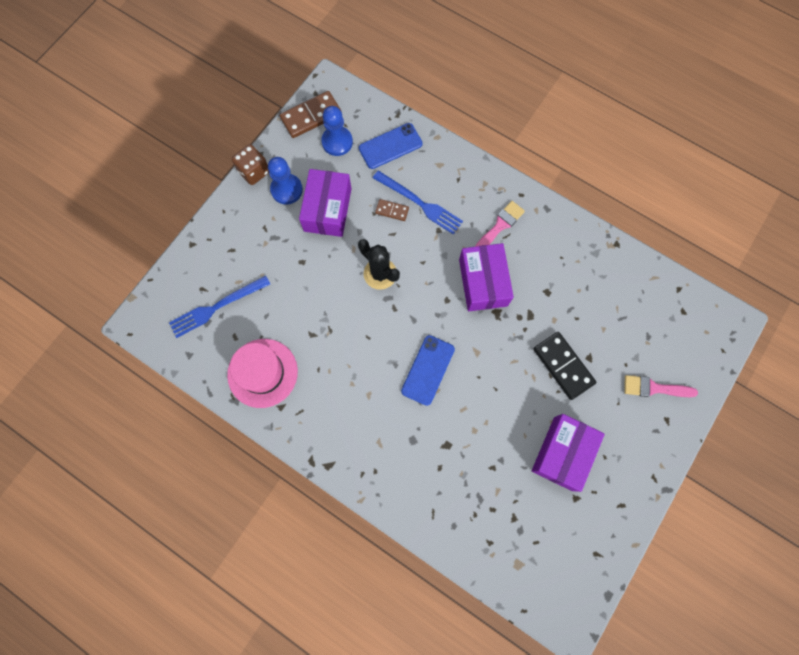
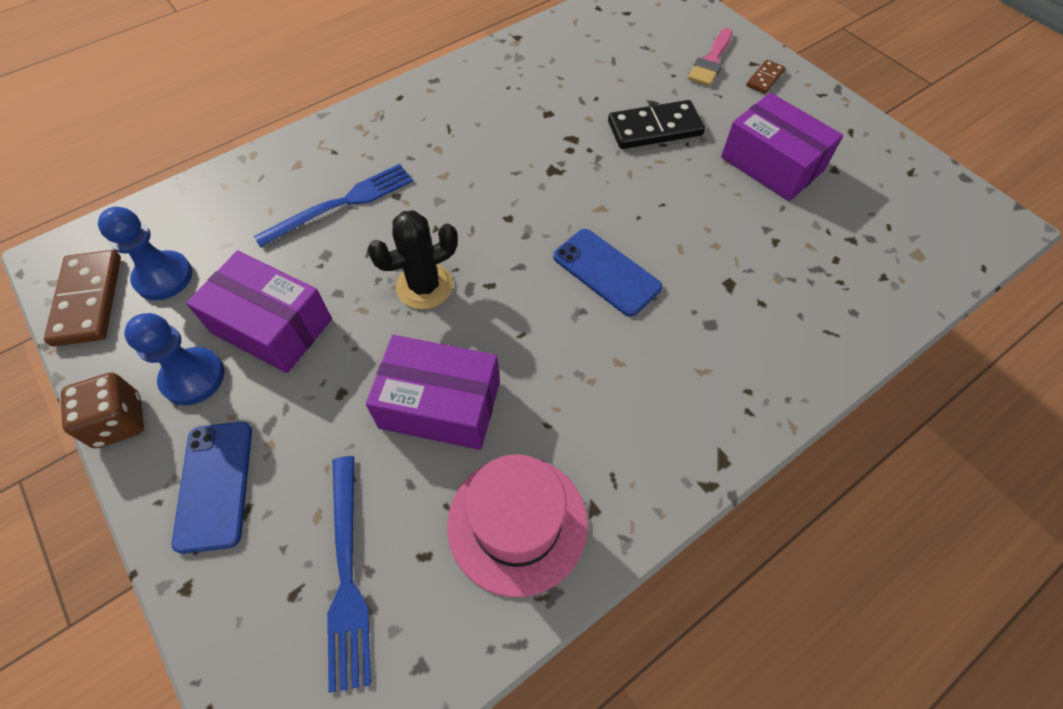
camera: 70 degrees left, 15 degrees down
blue phone [359,123,423,169] -> blue phone moved to [172,422,252,554]
brown domino [375,199,409,221] -> brown domino moved to [746,60,785,94]
purple box [459,243,514,311] -> purple box moved to [366,335,500,450]
pink brush [475,201,525,247] -> none

